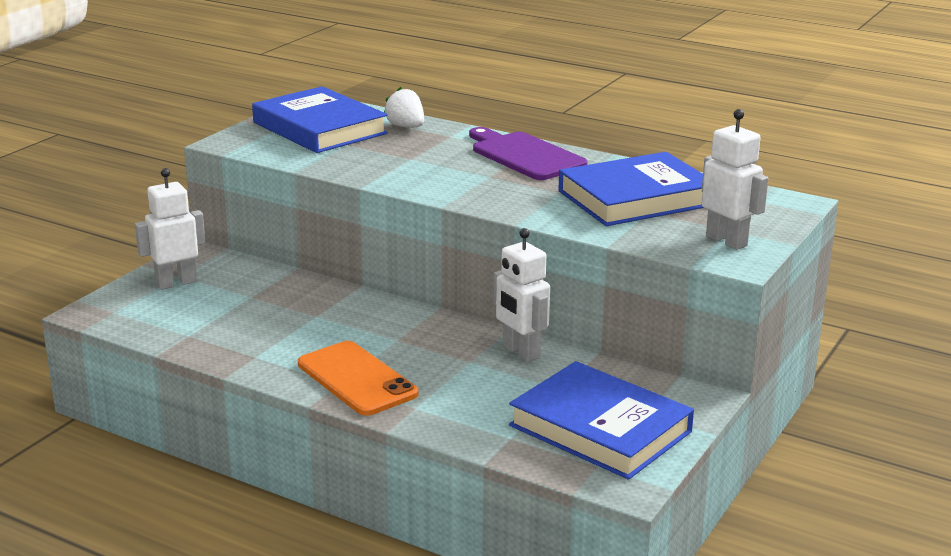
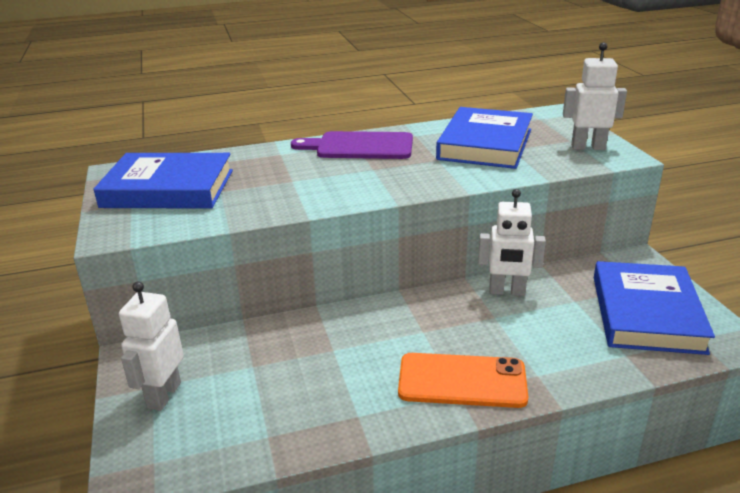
camera: 45 degrees left, 5 degrees up
white strawberry [384,87,424,127] -> none
blue book [509,361,694,480] -> blue book turned 75 degrees counterclockwise [594,261,715,355]

